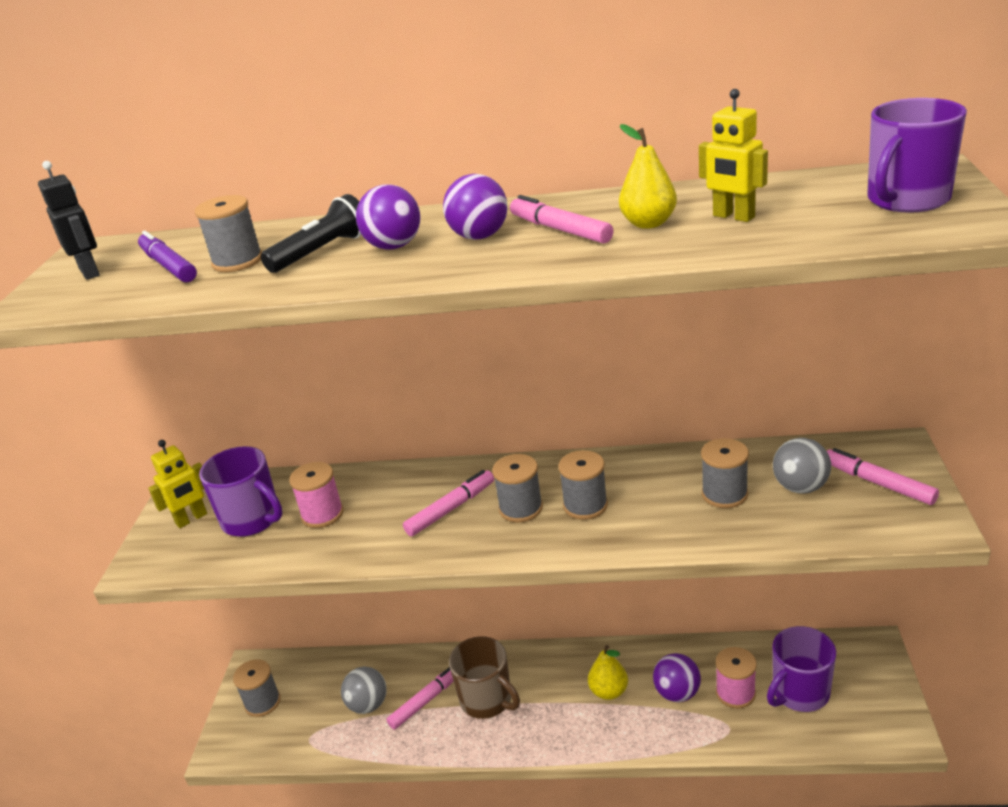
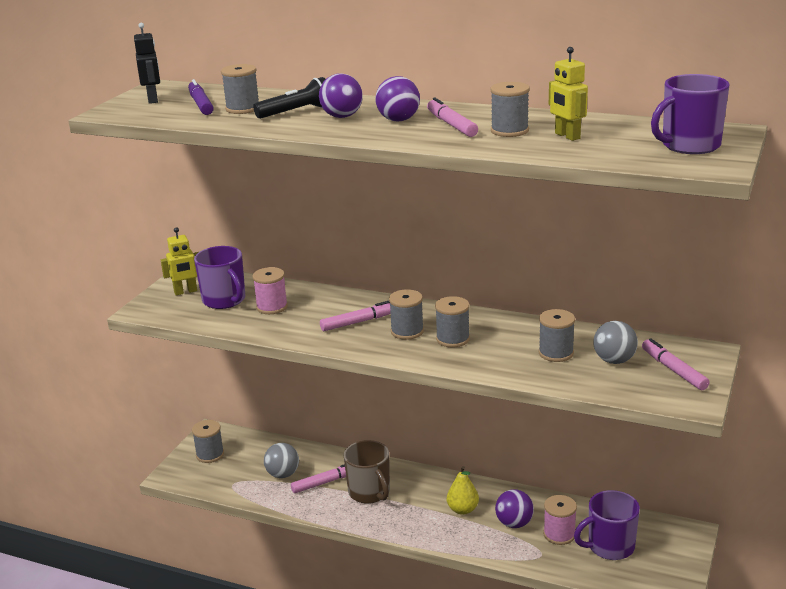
camera: 15 degrees right, 5 degrees down
yellow pear [619,124,677,229] -> grey spool [491,82,530,137]

